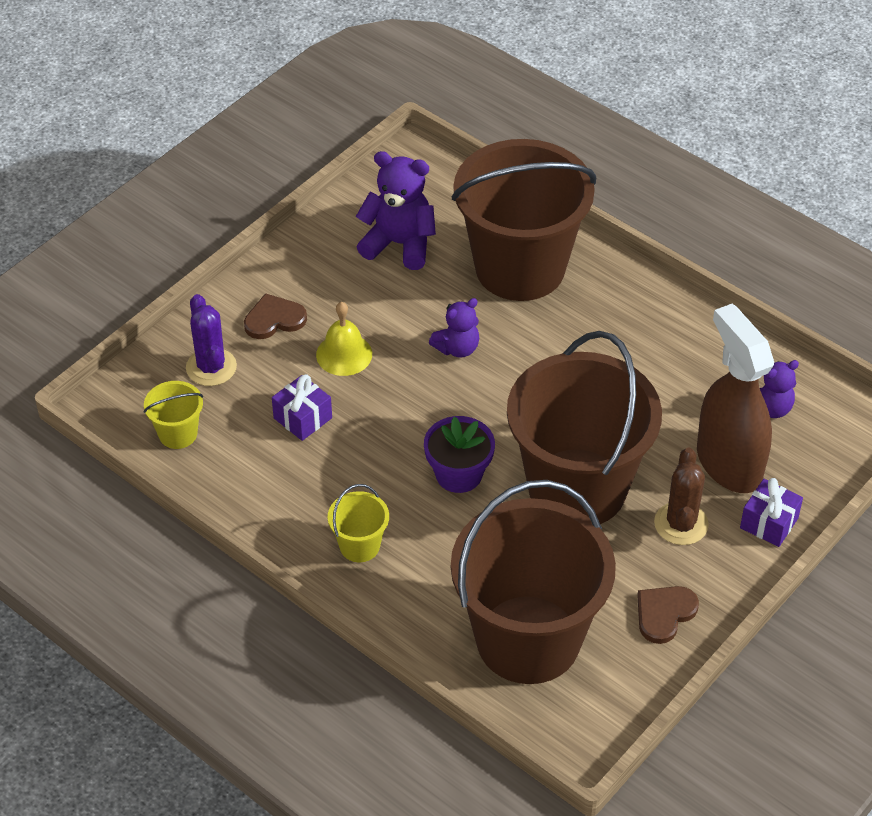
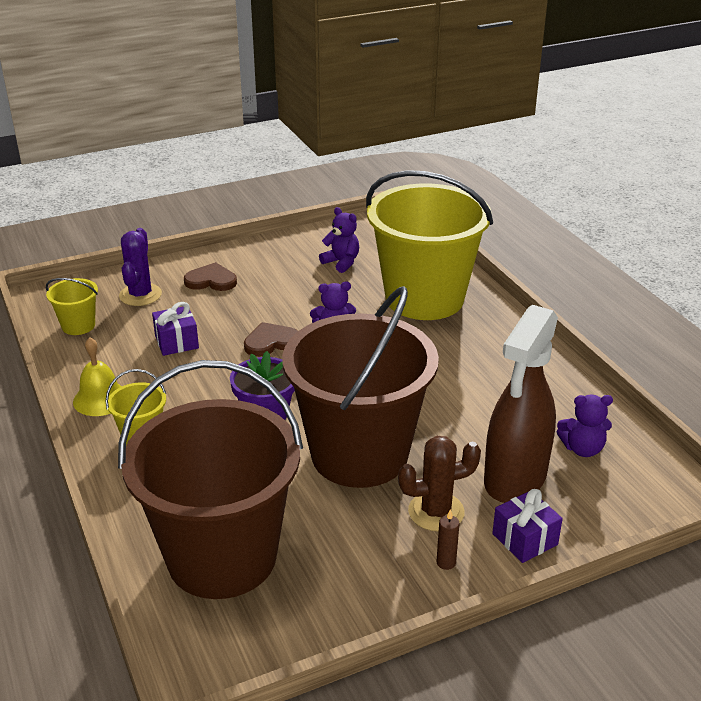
camera: 25 degrees right, 15 degrees down
yellow bell [316,302,372,376] -> yellow bell moved to [73,337,122,416]
purple teddy bear [356,151,436,270] -> purple teddy bear [319,207,359,273], size x0.61
brown bucket [452,139,596,301] -> yellow bucket [366,170,493,320]
brown heart [637,586,699,644] -> brown heart moved to [244,322,298,357]
brown cactus [654,448,709,545] -> brown cactus turned 45 degrees clockwise [398,436,481,532]
brown spray bottle [697,304,774,493] -> brown spray bottle turned 150 degrees counterclockwise [484,305,558,503]
none -> brown candle [436,509,460,570]

